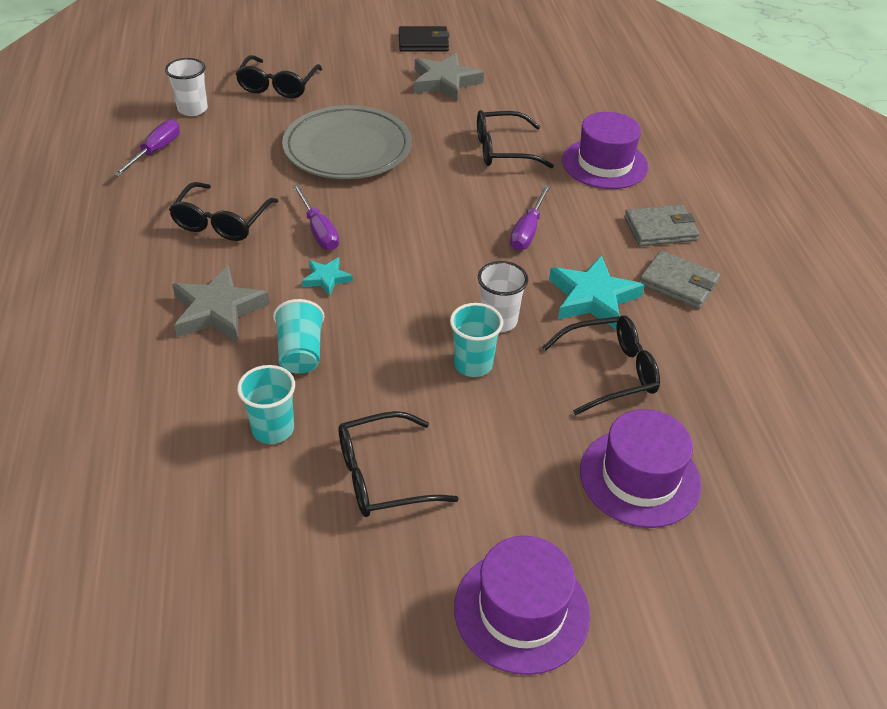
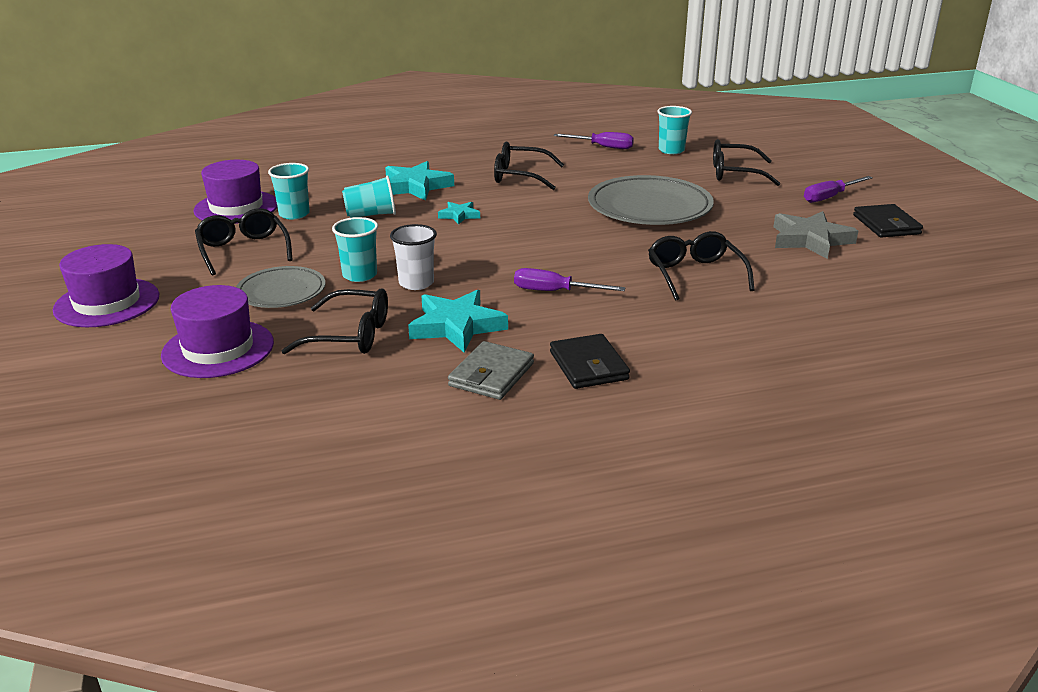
camera: 85 degrees right, 15 degrees down
white cup [165,58,208,116] -> turquoise cup [657,106,692,154]
grey star [172,265,270,342] -> turquoise star [385,161,454,201]
purple screwdriver [293,184,339,250] -> purple screwdriver moved to [804,176,873,203]
black glasses [543,315,660,415] -> black glasses turned 60 degrees counterclockwise [281,288,388,354]
purple hat [562,112,648,189] -> purple hat moved to [193,160,277,224]
grey wallet [624,205,699,246] -> black wallet [550,334,630,389]
none -> grey plate [236,266,325,308]

